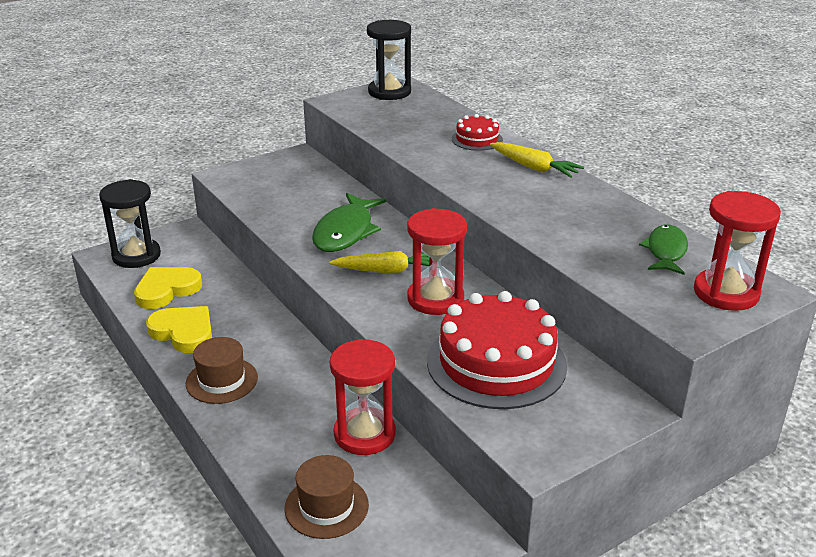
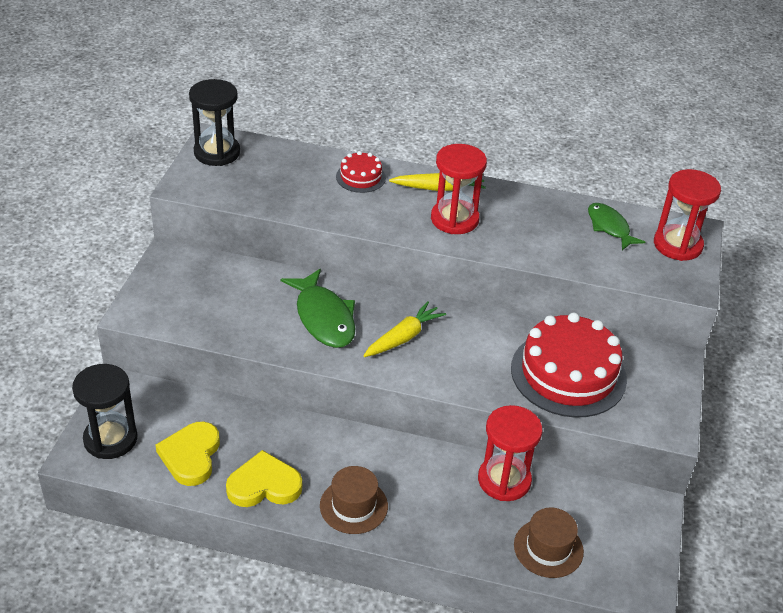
camera: 45 degrees left, 10 degrees up
red hourglass [407,208,467,315] -> red hourglass moved to [431,144,487,234]

